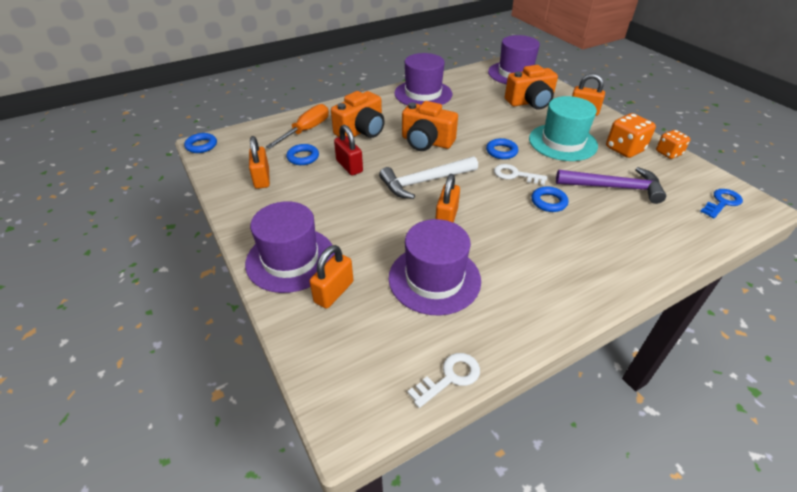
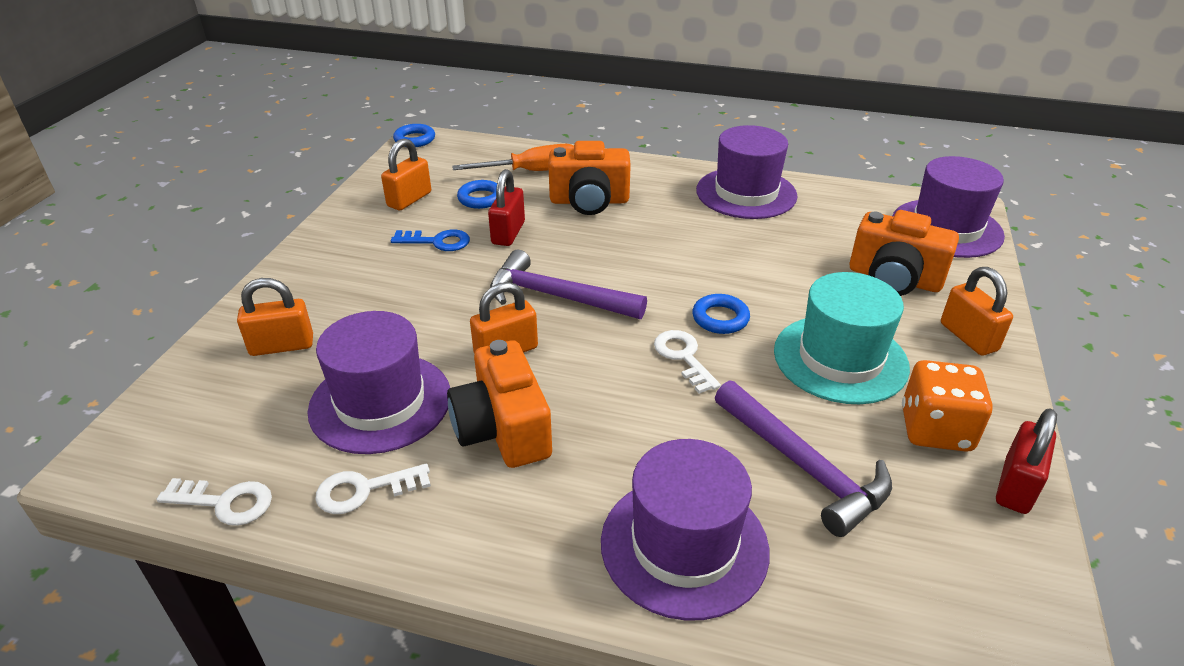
camera: 45 degrees right, 5 degrees down
purple hat [245,201,335,293] -> purple hat moved to [601,439,770,621]
white hammer [379,156,478,199] -> purple hammer [490,249,647,319]
orange camera [402,101,458,151] -> orange camera moved to [447,340,552,468]
blue ring [531,186,569,212] -> none
orange dice [656,130,691,159] -> red padlock [996,408,1057,514]
blue key [700,189,743,218] -> blue key moved to [391,230,470,251]
none -> white key [315,464,431,514]

